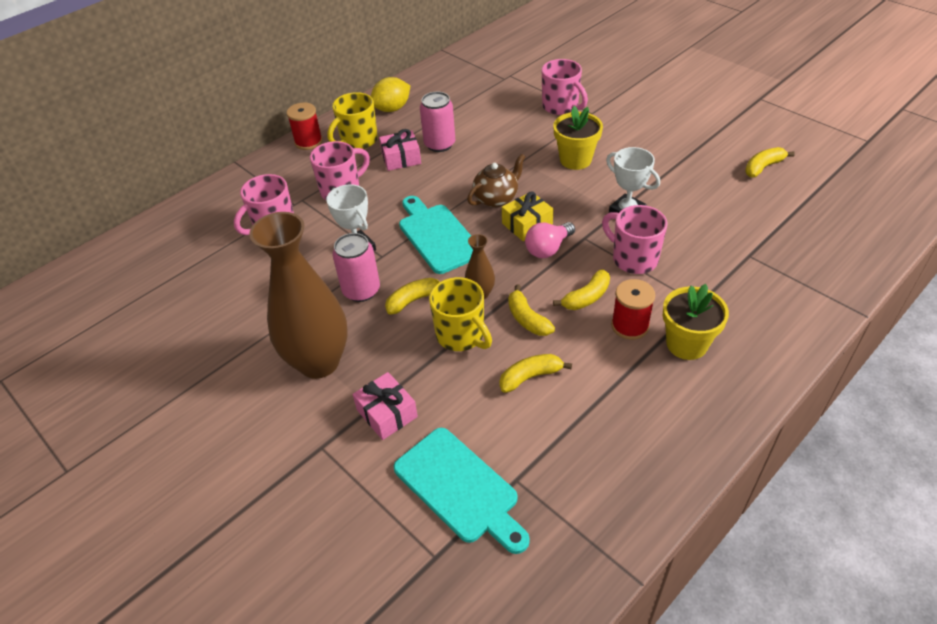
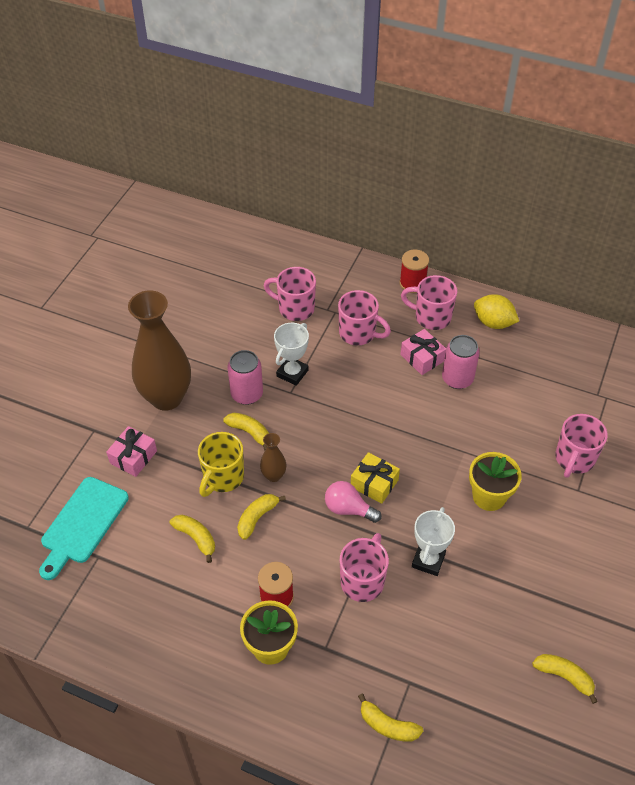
camera: 65 degrees right, 5 degrees up
yellow mug [327,92,378,149] -> pink mug [401,275,457,330]
turquoise cutting board [399,196,473,274] -> none
brown teapot [467,153,526,207] -> none
yellow banana [553,269,610,310] -> yellow banana moved to [358,694,423,742]

